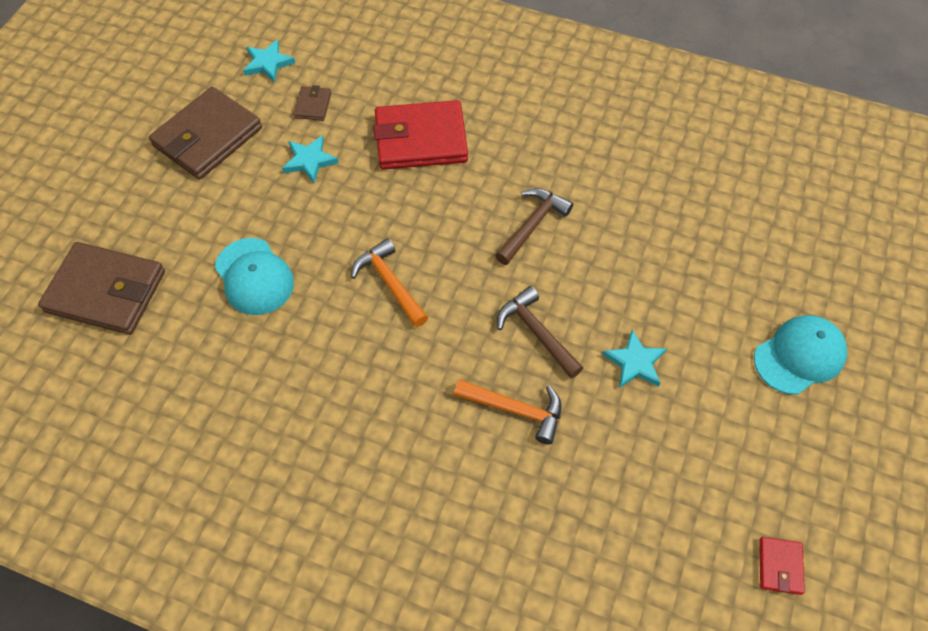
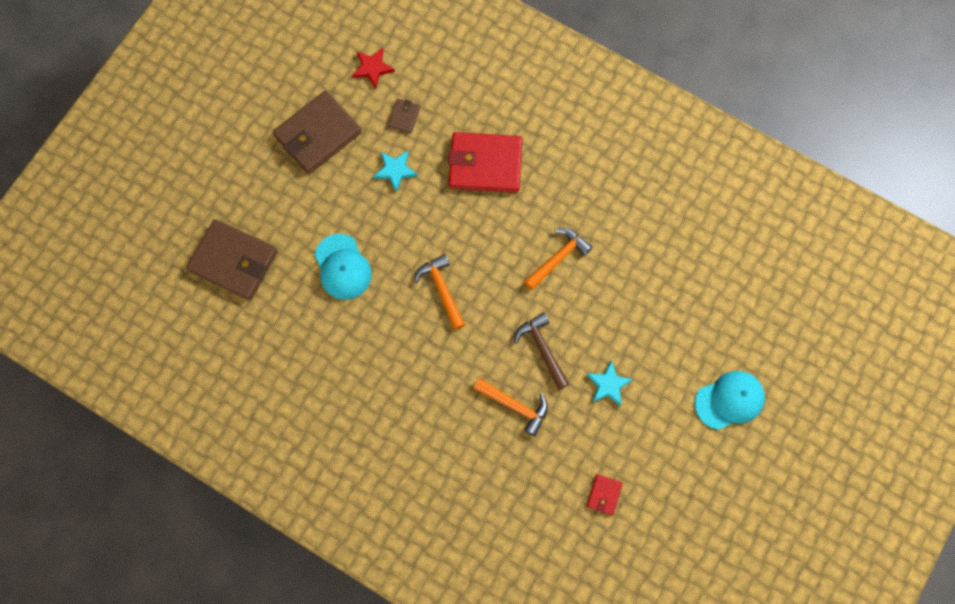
camera: 10 degrees right, 15 degrees up
turquoise star [243,39,295,83] -> red star [352,48,395,89]
brown hammer [495,188,573,265] -> orange hammer [524,228,592,290]
red wallet [759,537,805,595] -> red wallet moved to [587,474,623,515]

